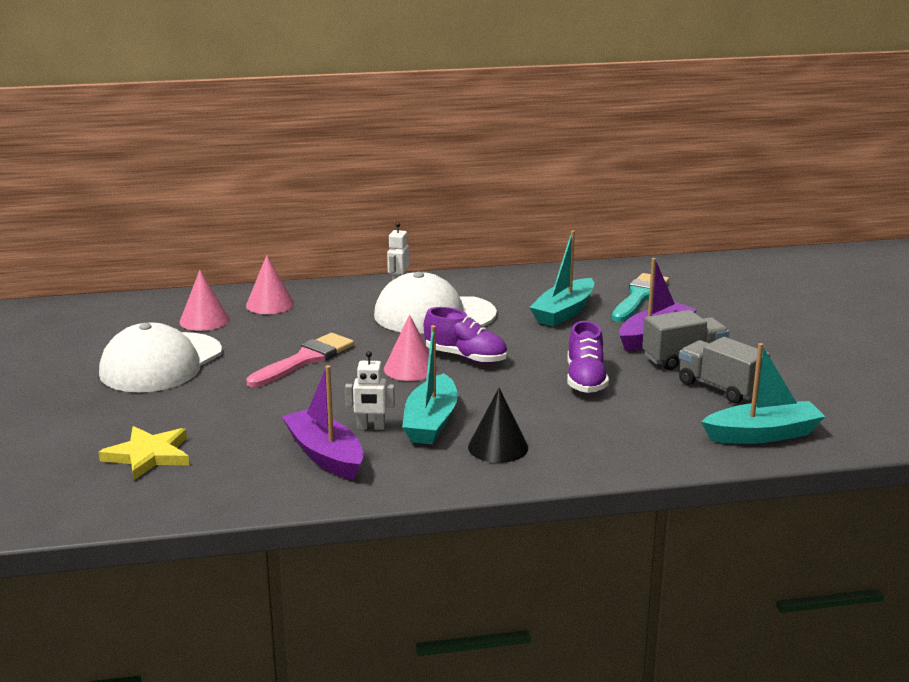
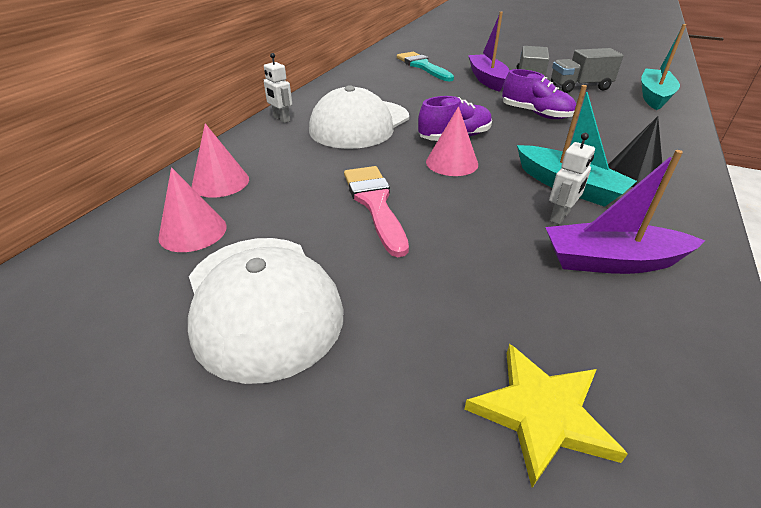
camera: 55 degrees left, 15 degrees up
turquoise boat [529,230,594,327] -> none

